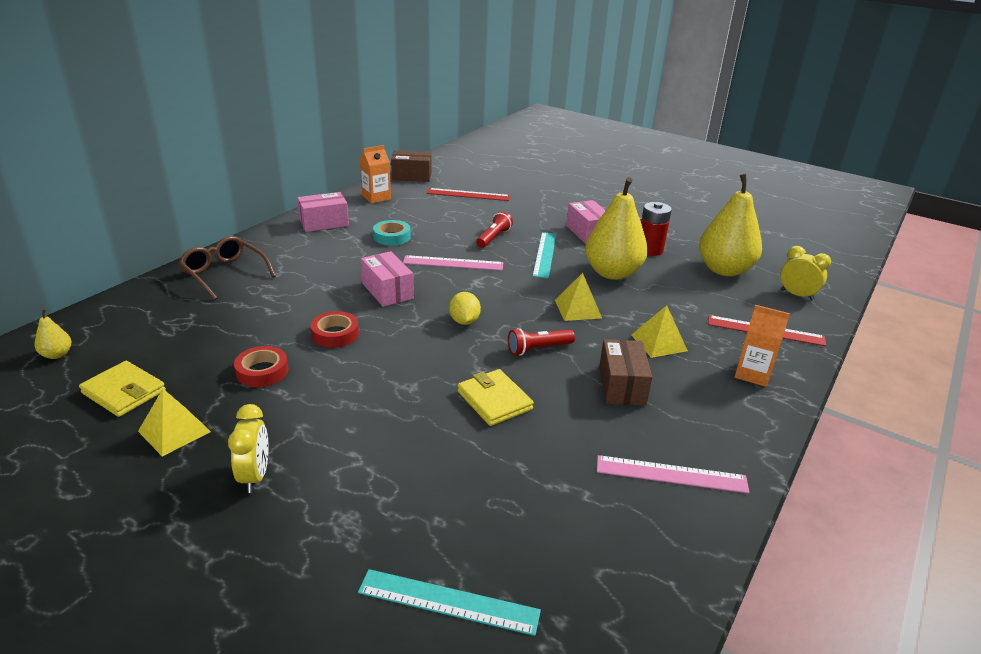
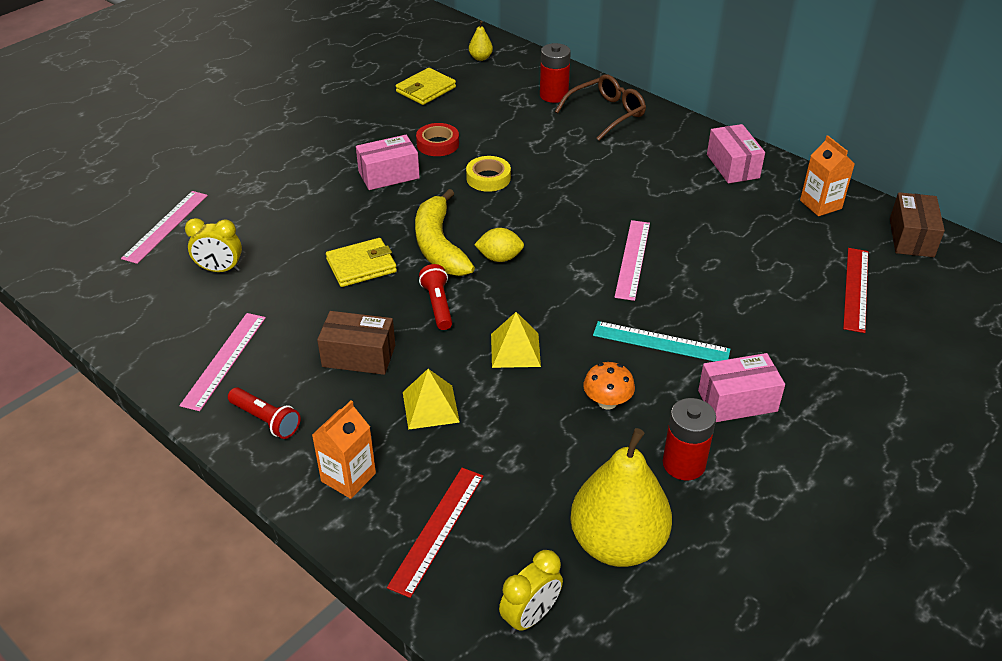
camera: 100 degrees right, 10 degrees up
yellow pyramid [138,389,211,457] -> none
yellow clock [228,404,269,493] -> yellow clock moved to [185,218,242,272]
red tape [310,311,359,348] -> yellow tape [466,156,511,192]
turquoise ruler [358,569,541,636] -> pink ruler [121,191,208,264]
pink box [361,251,414,307] -> pink box moved to [356,135,420,190]
turquoise tape [373,220,411,246] -> none
red flashlight [476,211,513,248] -> red flashlight moved to [228,387,300,439]
yellow pear [585,177,648,280] -> orange mushroom [583,362,635,409]
none -> yellow banana [415,189,475,276]
none -> red battery [540,43,571,103]

